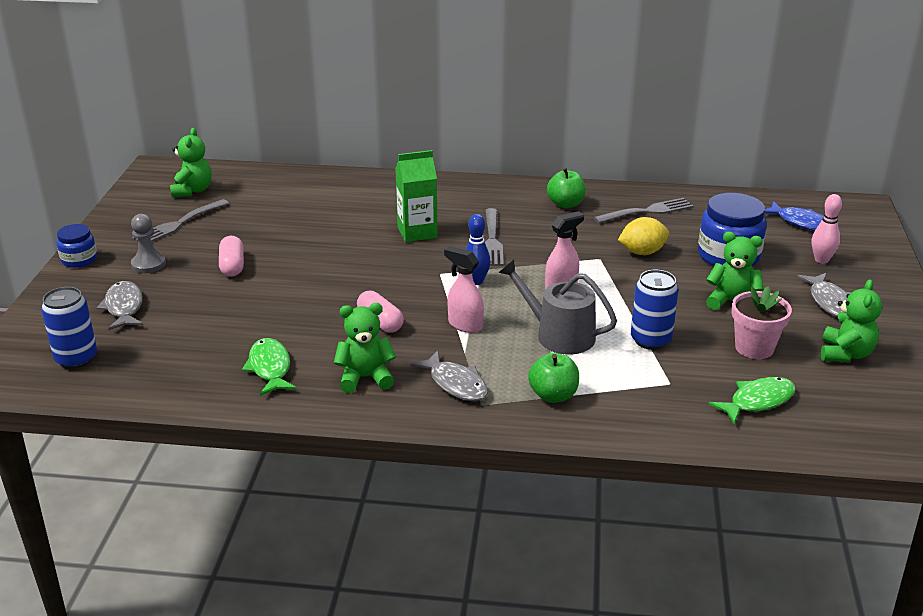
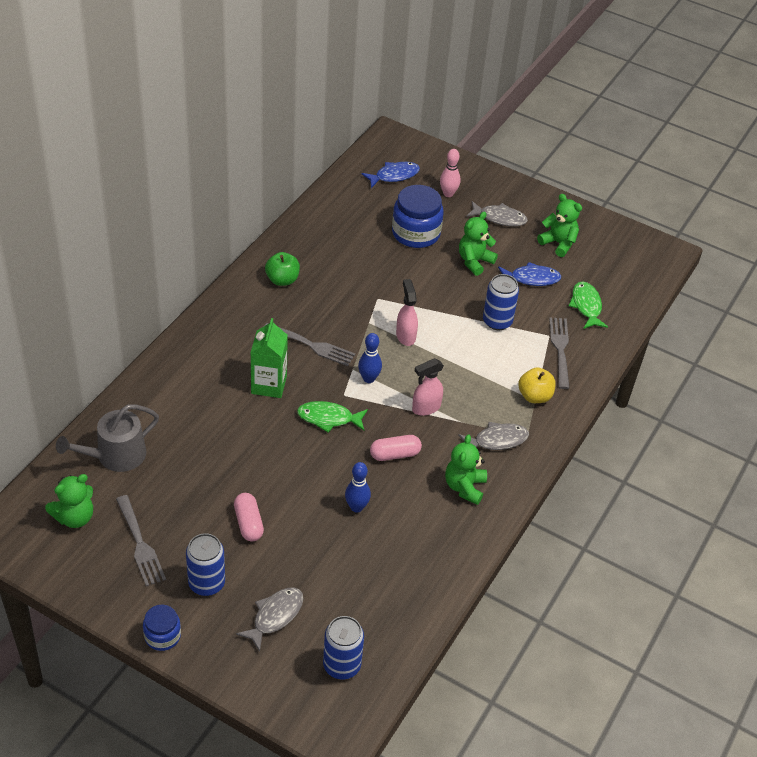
camera: 70 degrees left, 15 degrees up
grey fish [96,281,143,331] -> grey fish turned 120 degrees clockwise [236,588,304,652]
grey pawn [131,214,166,273] -> blue can [186,533,225,596]
green teddy bear [170,128,212,198] -> green teddy bear turned 120 degrees clockwise [45,474,93,528]
pink capsule [219,236,244,277] -> pink capsule turned 60 degrees clockwise [234,493,264,541]
green fish [242,338,297,396] -> green fish moved to [297,401,368,433]
grey watering can [498,260,617,354] -> grey watering can moved to [56,404,159,472]
green apple [528,353,579,403] -> yellow apple [518,368,556,403]
grey fork [594,198,694,223] -> grey fork moved to [549,318,570,389]
yellow lemon [618,217,669,255] -> none
pink flower pot [732,286,792,359] -> blue fish [498,262,562,286]
none -> blue bowling pin [345,462,371,513]

